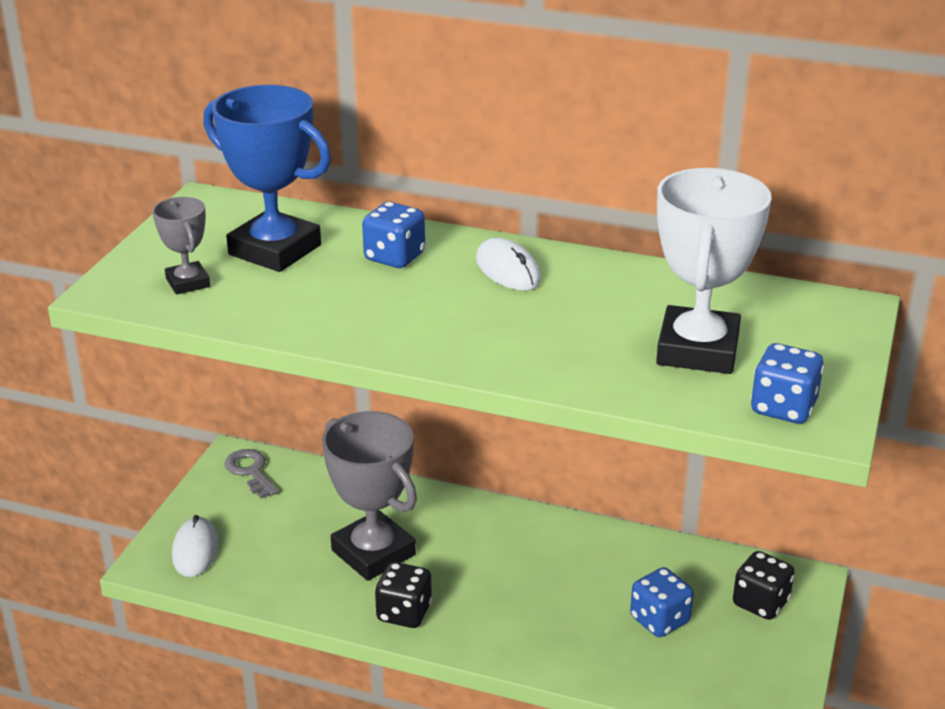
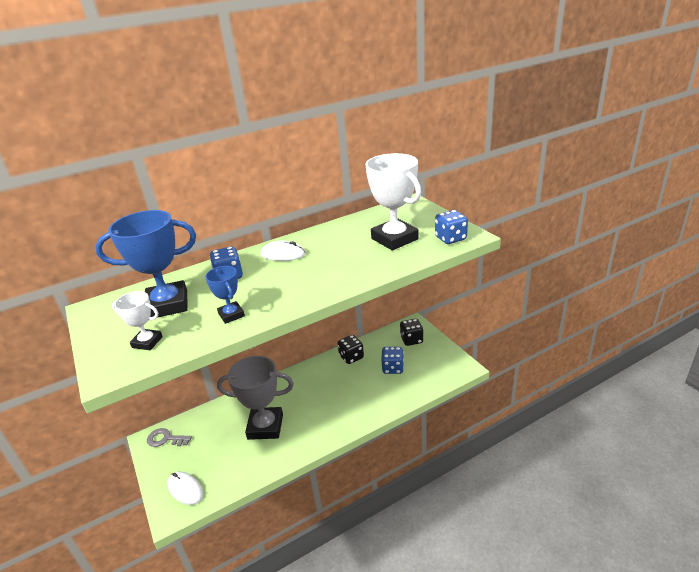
camera: 45 degrees left, 0 degrees up
grey trophy [152,197,210,295] -> white trophy [112,291,163,350]
black dice [375,562,432,628] -> black dice moved to [337,335,364,364]
none -> blue trophy [205,266,245,324]

